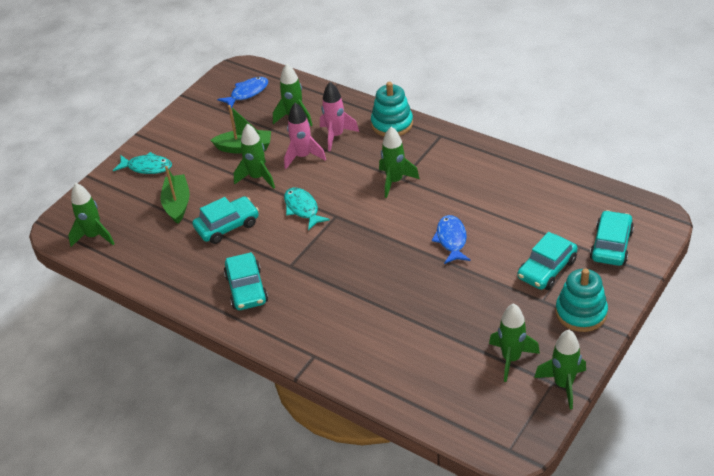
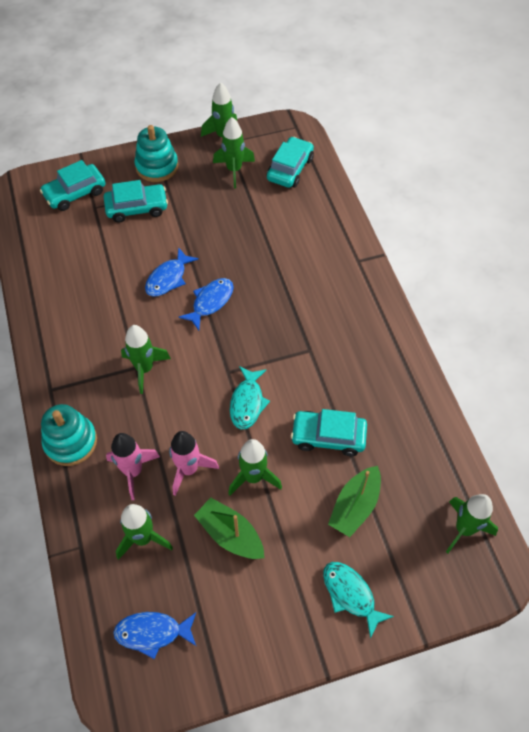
camera: 145 degrees left, 15 degrees up
turquoise car [224,252,268,310] -> turquoise car moved to [267,137,314,188]
none -> blue fish [178,278,234,330]

